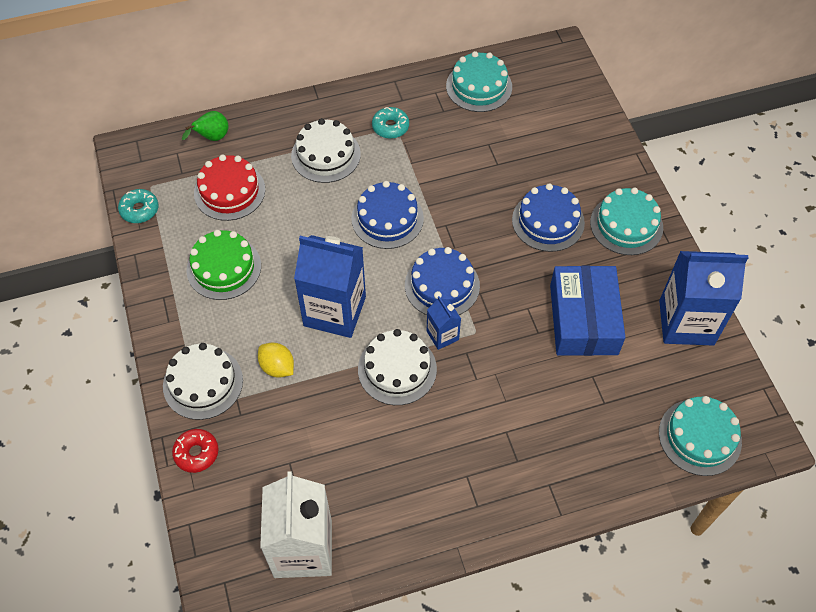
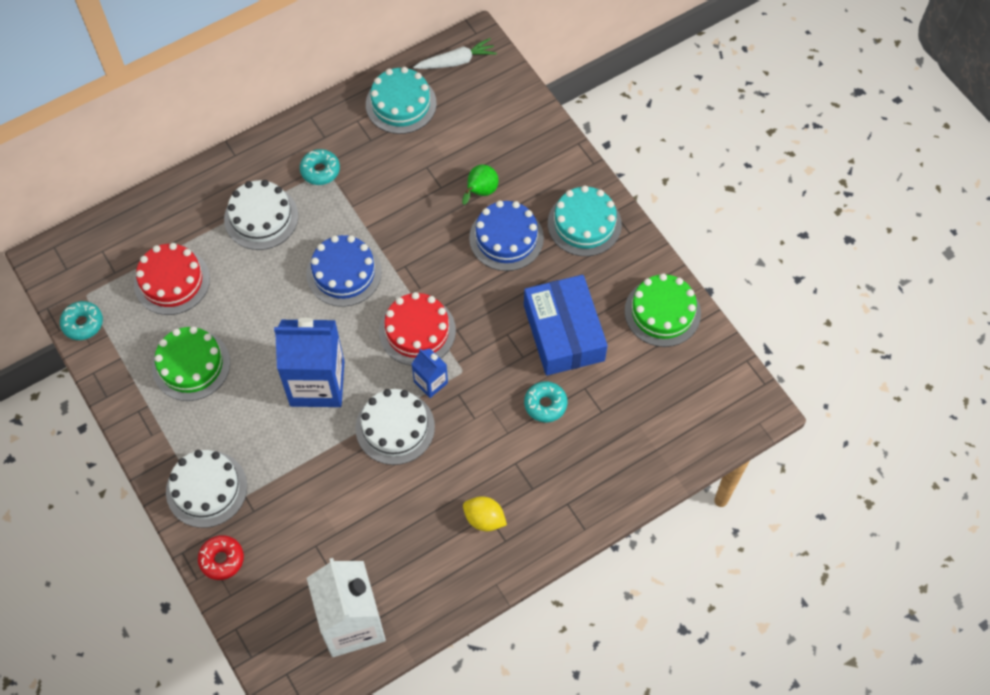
camera: 15 degrees left, 5 degrees up
green pear [182,111,229,141] -> green pear moved to [462,165,499,205]
yellow lemon [258,343,294,377] -> yellow lemon moved to [463,496,507,531]
blue cake [405,247,480,315] -> red cake [379,292,456,366]
blue carton [659,251,749,346] -> green cake [625,274,701,347]
turquoise cake [659,396,742,476] -> none
none -> white carrot [413,38,497,69]
none -> turquoise donut [524,381,567,422]

